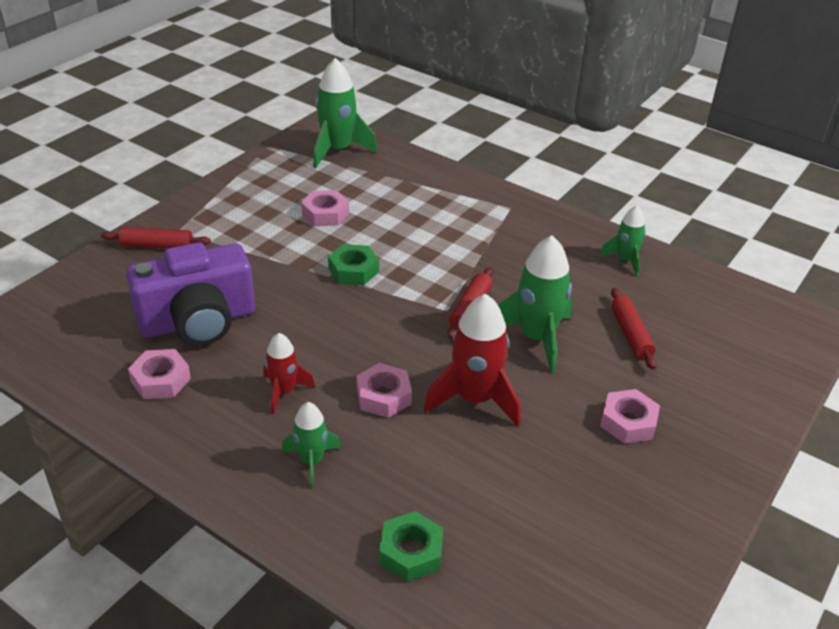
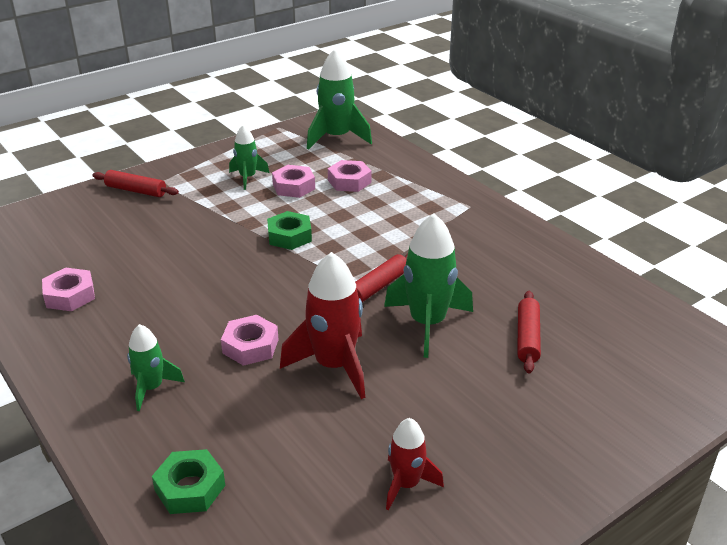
camera: 20 degrees right, 5 degrees down
purple camera [126,243,255,346] -> none
red rocket [263,333,315,414] -> red rocket moved to [386,418,444,510]
green rocket [599,205,646,276] -> green rocket moved to [229,125,270,190]
pink nut [600,389,660,444] -> pink nut moved to [328,160,371,192]

